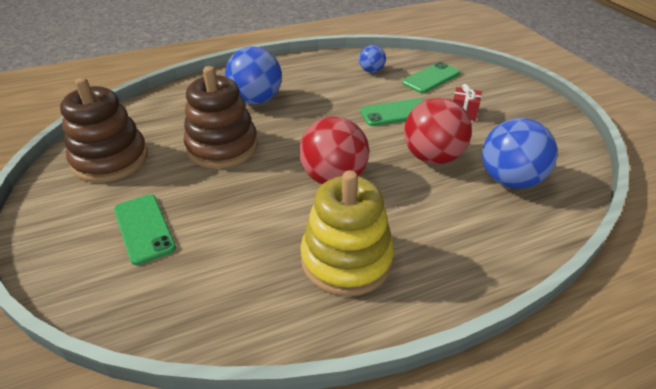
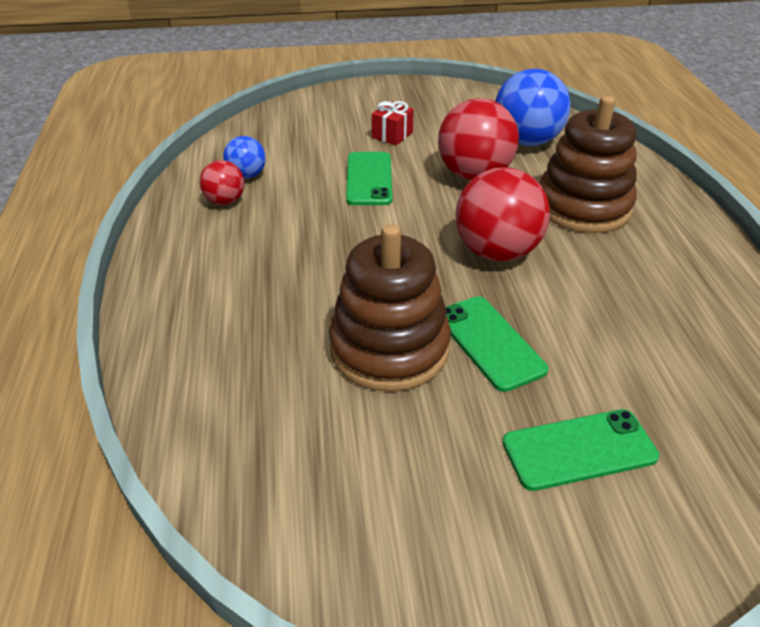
camera: 75 degrees left, 0 degrees up
brown stacking toy [60,77,148,183] -> brown stacking toy moved to [539,96,637,233]
blue ball [225,46,282,104] -> none
yellow stacking toy [300,170,394,296] -> none
green phone [402,62,460,93] -> green phone moved to [445,296,548,392]
none -> red ball [199,160,245,205]

